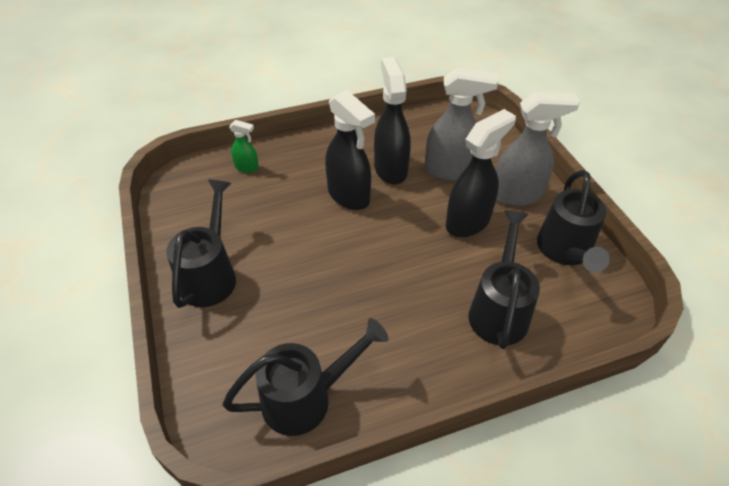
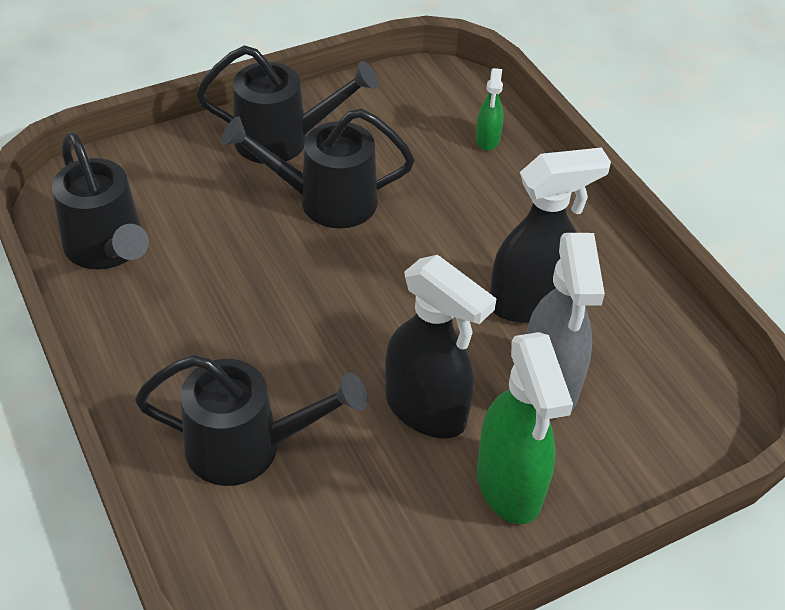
camera: 80 degrees right, 0 degrees up
black spray bottle [325,90,375,210] -> none
grey spray bottle [495,92,580,206] -> green spray bottle [477,332,573,524]
black watering can [537,170,610,273] -> black watering can moved to [221,108,415,229]

